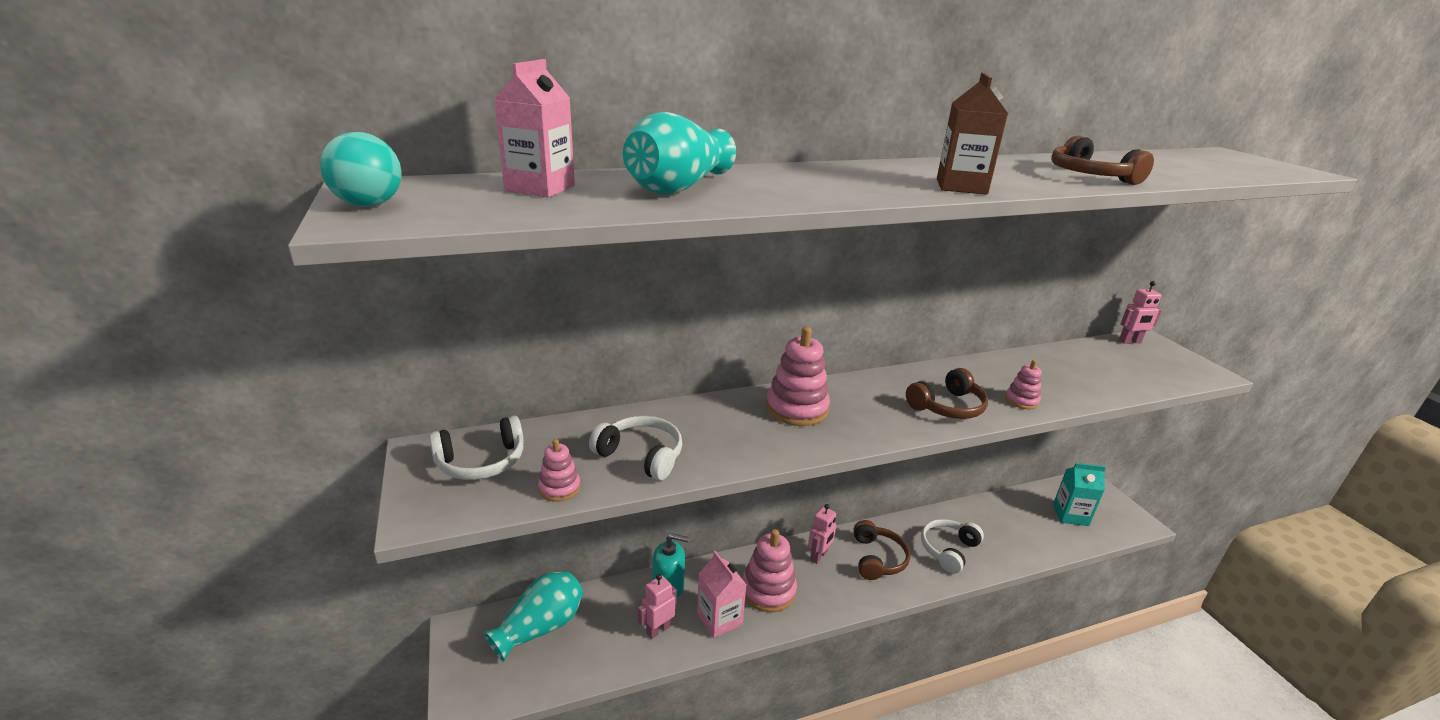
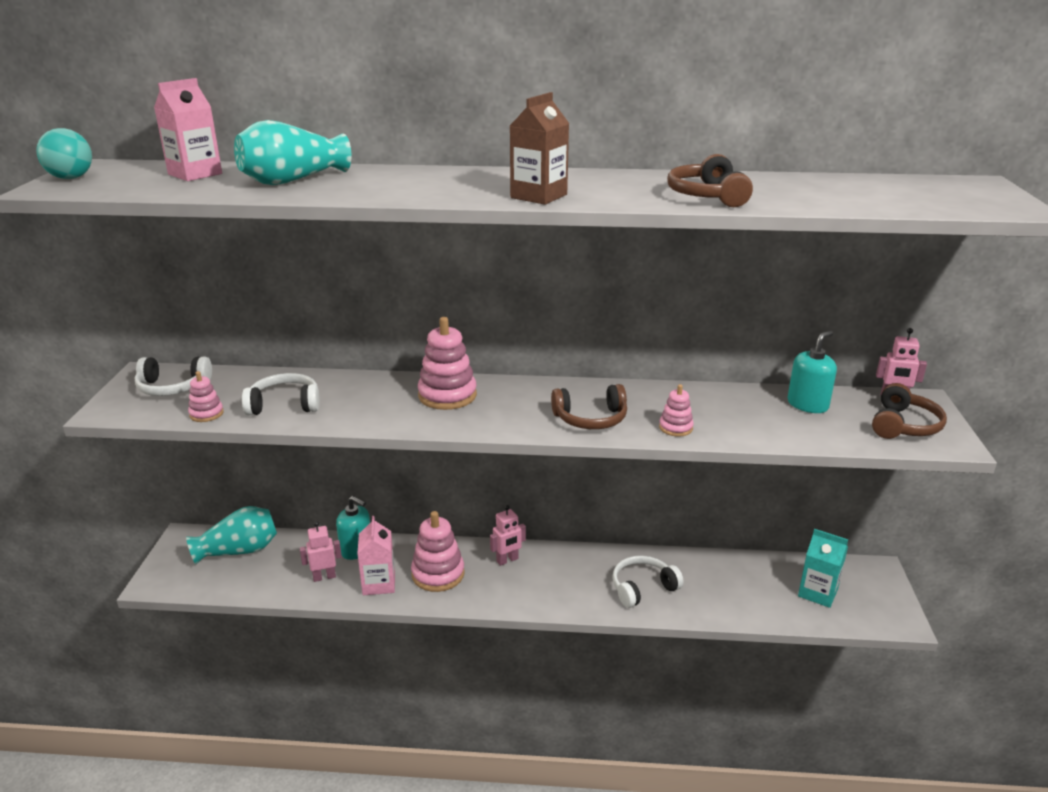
camera: 25 degrees right, 0 degrees up
white headphones [589,416,682,481] -> white headphones turned 60 degrees counterclockwise [242,373,320,416]
brown headphones [854,520,910,580] -> brown headphones moved to [872,383,947,439]
none -> turquoise soap dispenser [787,331,837,413]

